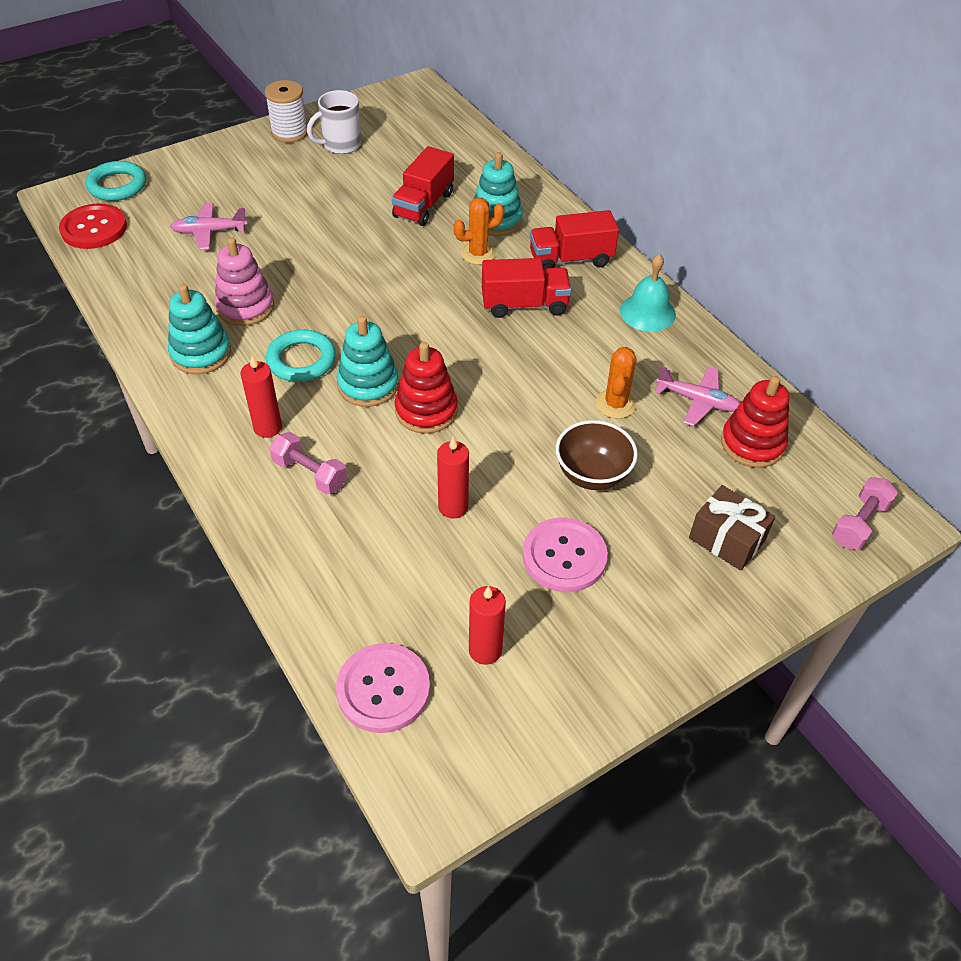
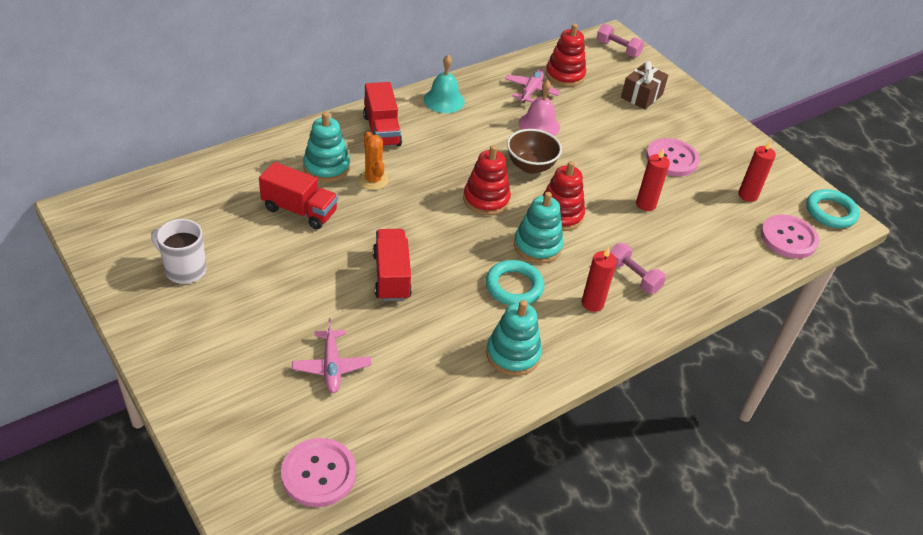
camera: 95 degrees left, 5 degrees down
red button [59,203,127,249] -> pink button [281,438,356,507]
turquoise ring [86,161,146,201] -> turquoise ring moved to [806,189,860,228]
pink stacking toy [214,237,274,326] -> none
white spool [265,80,307,143] -> none
pink dumbbell [269,432,347,494] -> pink dumbbell turned 75 degrees counterclockwise [610,243,666,294]
white mug [307,90,361,154] -> white mug turned 150 degrees clockwise [151,219,207,284]
red truck [482,258,572,318] -> red truck moved to [373,229,412,301]
brown bowl [556,420,638,490] -> brown bowl moved to [507,129,562,174]
orange cactus [596,347,636,419] -> pink bell [519,80,560,136]
none -> red stacking toy [463,145,511,216]

